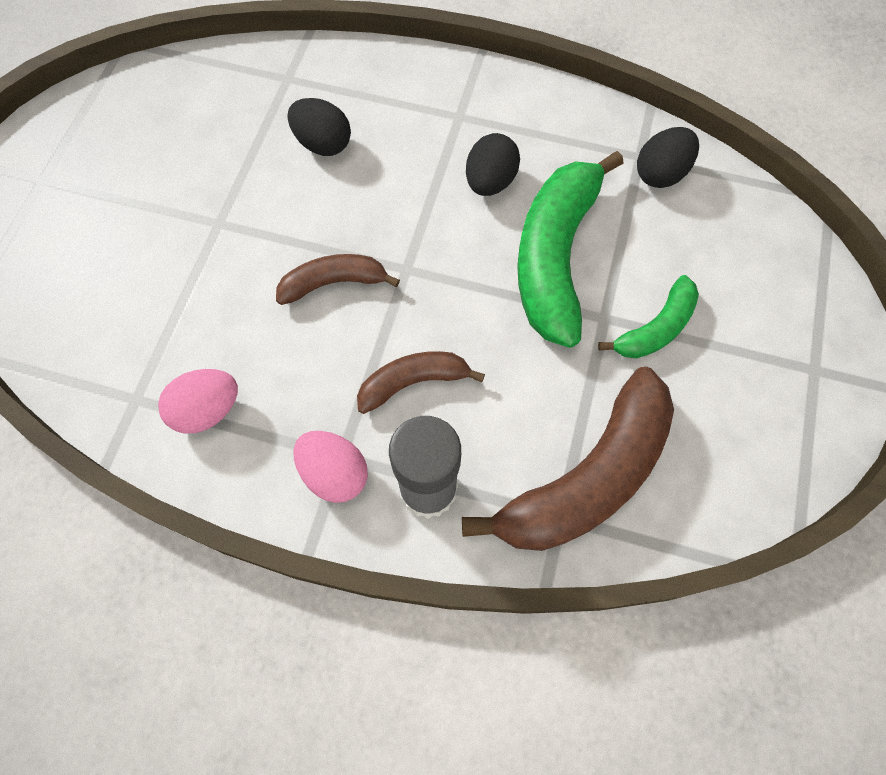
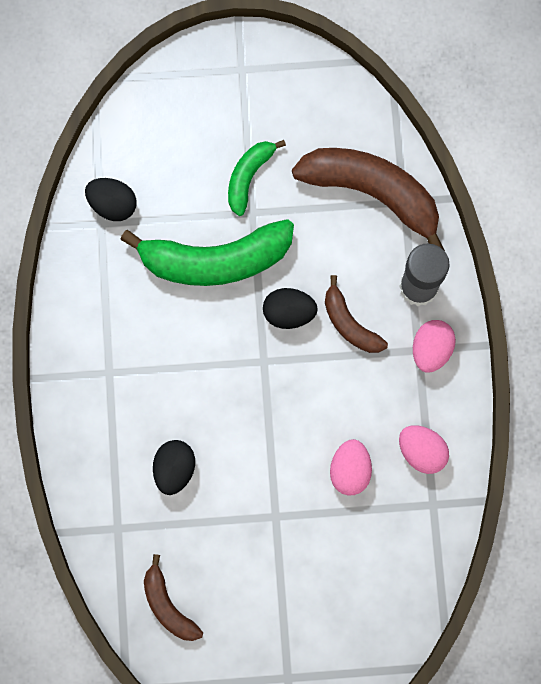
camera: 110 degrees left, 10 degrees up
brown banana [276,254,400,305] -> brown banana moved to [144,554,203,641]
black egg [466,133,520,196] -> black egg moved to [263,288,318,329]
green banana [598,275,699,358] -> green banana turned 90 degrees counterclockwise [228,140,286,216]
none -> pink egg [330,439,372,496]

